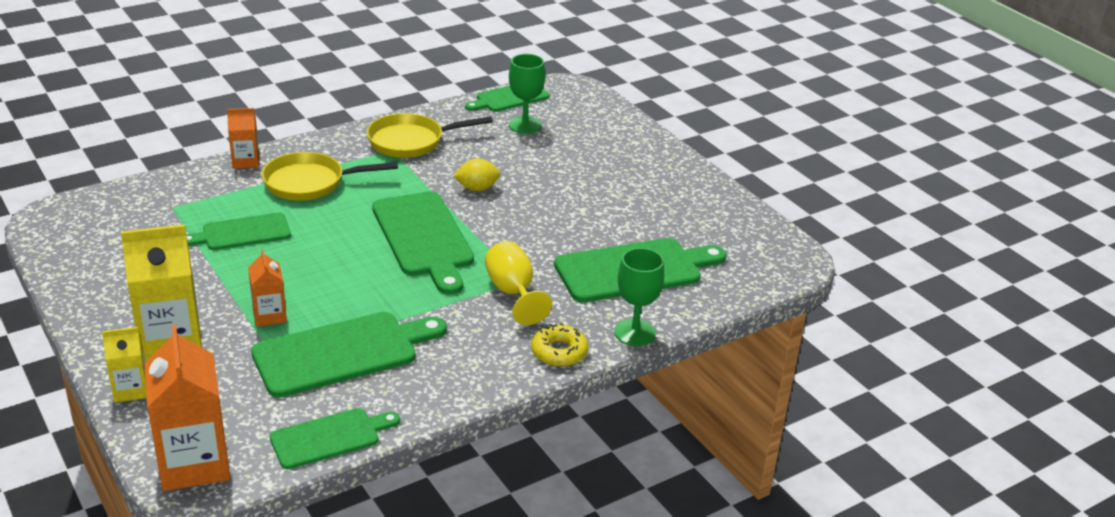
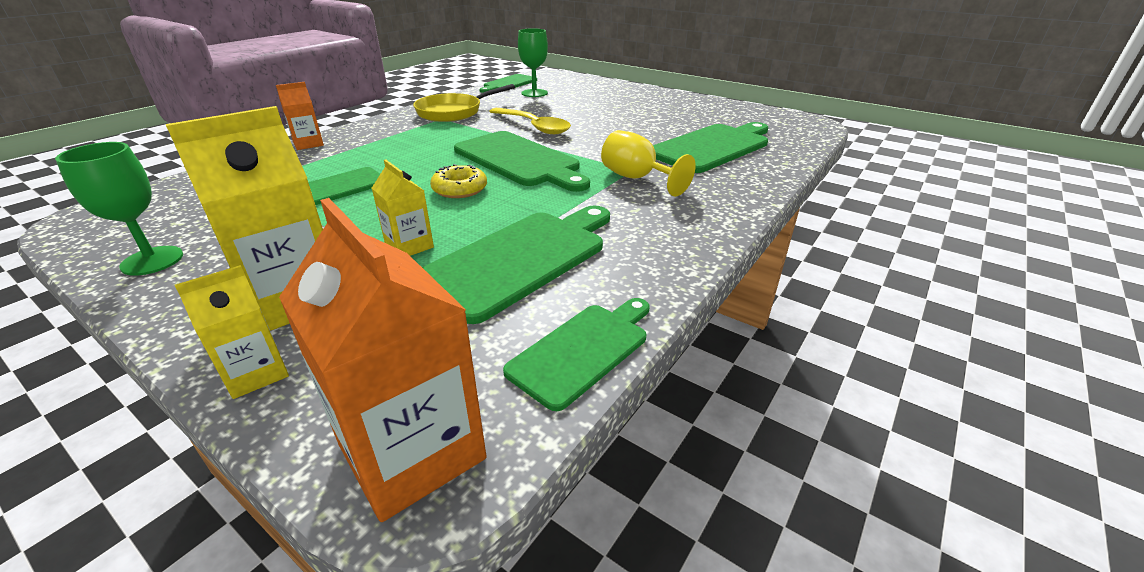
camera: 20 degrees left, 0 degrees up
orange carton [248,249,287,327] -> yellow carton [372,160,434,256]
yellow pan [262,152,398,201] -> none
yellow lemon [454,158,500,191] -> yellow spoon [489,108,571,134]
yellow donut [531,323,588,367] -> yellow donut moved to [430,164,487,198]
green goblet [614,248,664,346] -> green goblet moved to [55,142,183,276]

